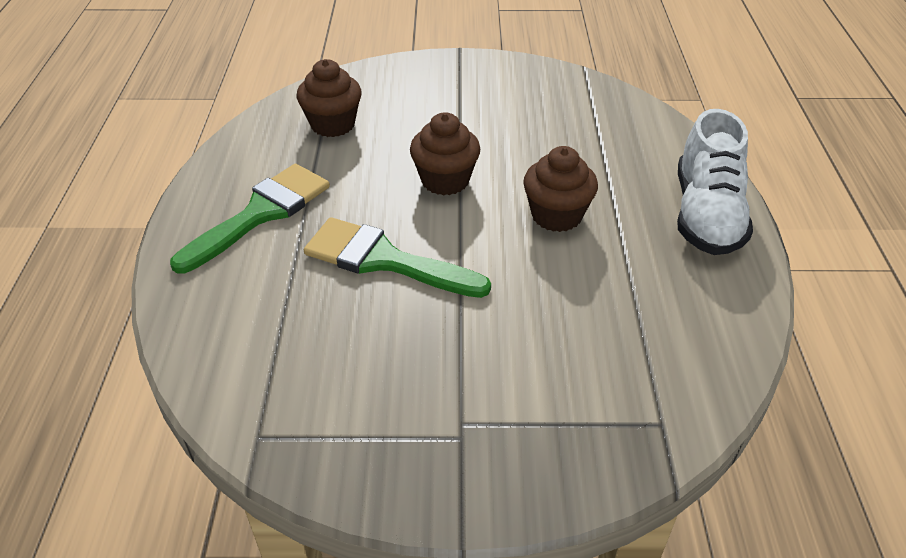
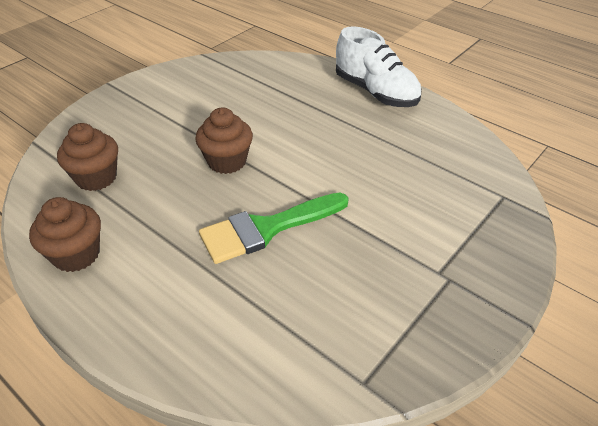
camera: 50 degrees left, 0 degrees up
green brush [170,164,330,274] -> none
brown cupcake [523,146,598,232] -> brown cupcake moved to [29,197,101,272]

